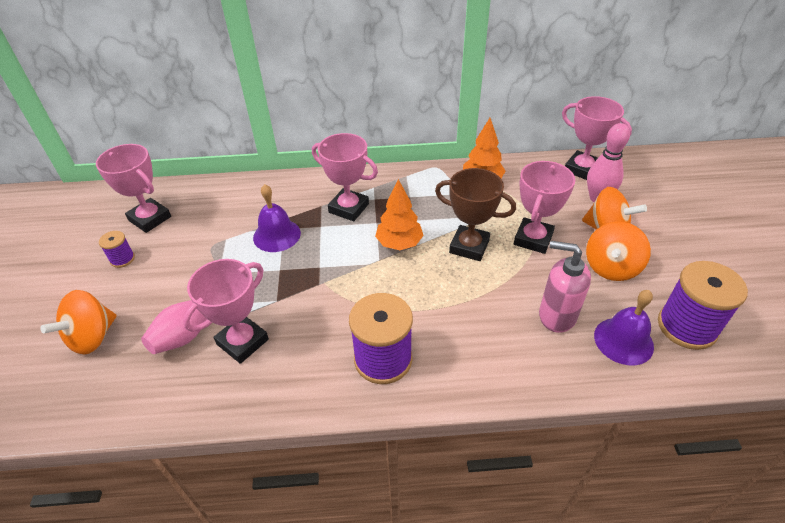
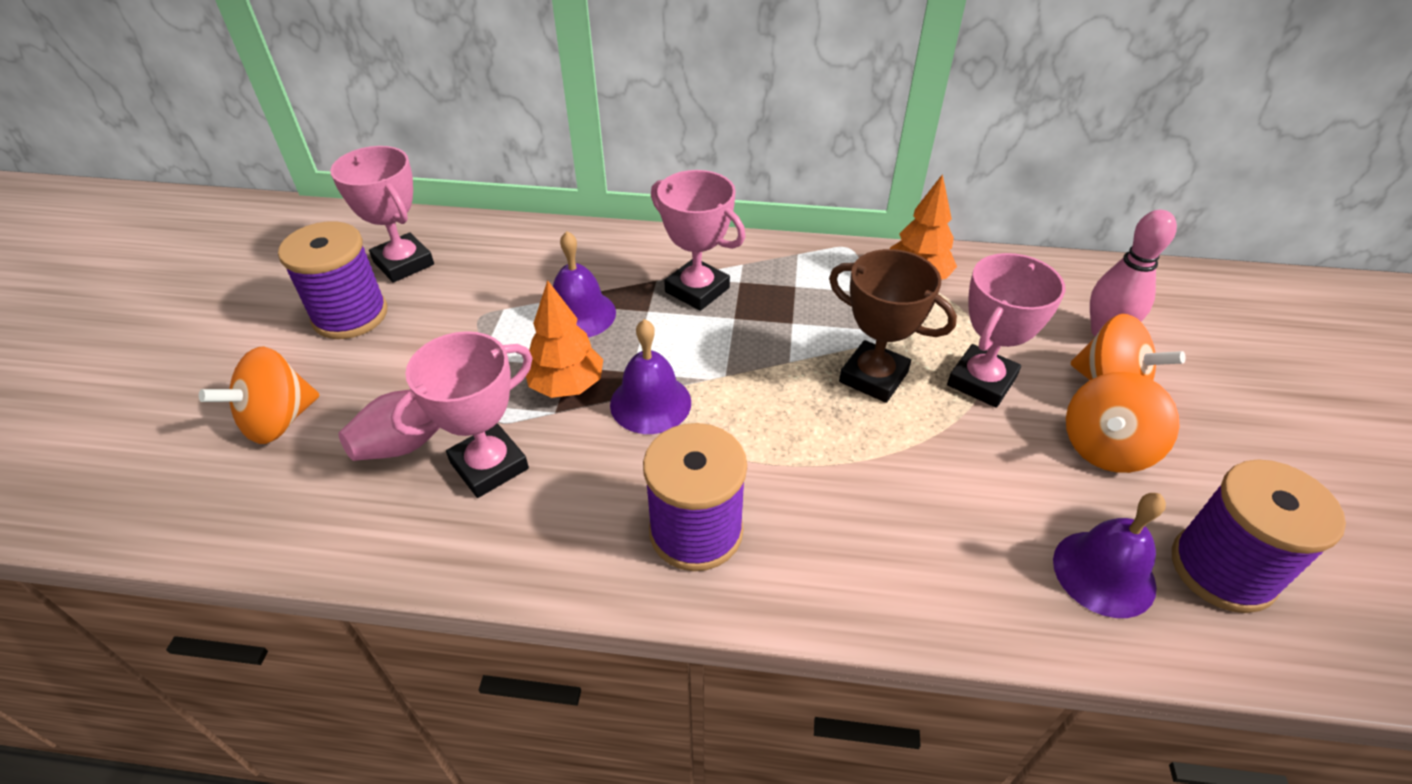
camera: 10 degrees right, 0 degrees up
purple spool [99,231,135,268] -> purple spool [278,221,387,339], size x2.05
orange tree [375,179,424,250] -> orange tree moved to [526,280,603,398]
pink soap dispenser [539,241,591,333] -> none
pink trophy [562,96,632,180] -> none
none -> purple bell [610,319,691,434]

